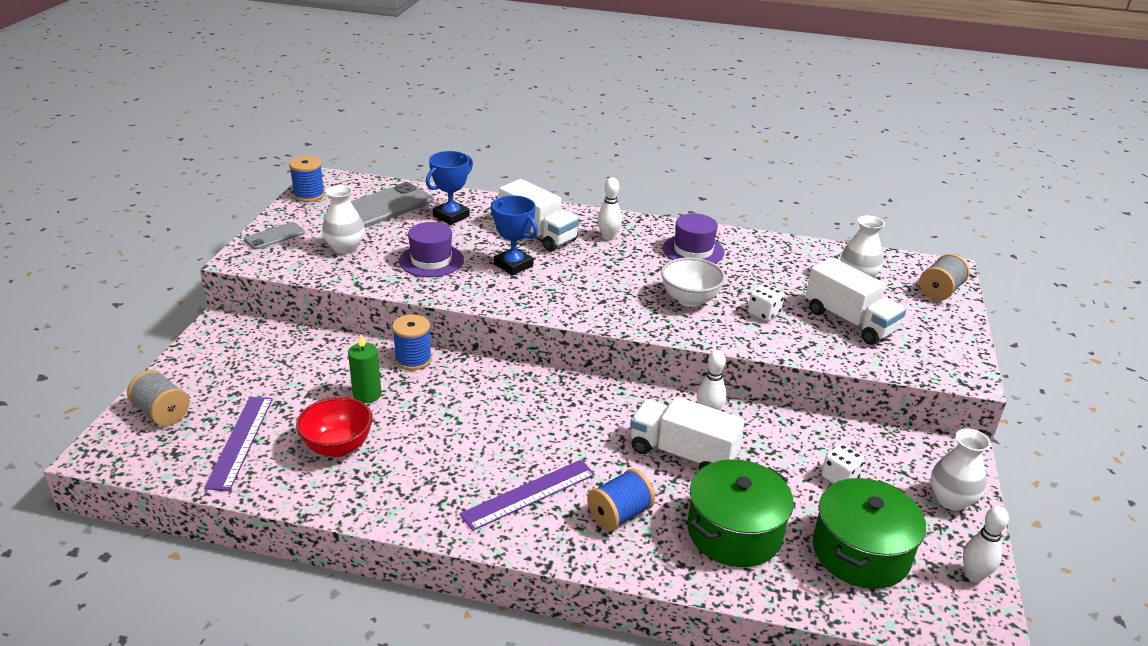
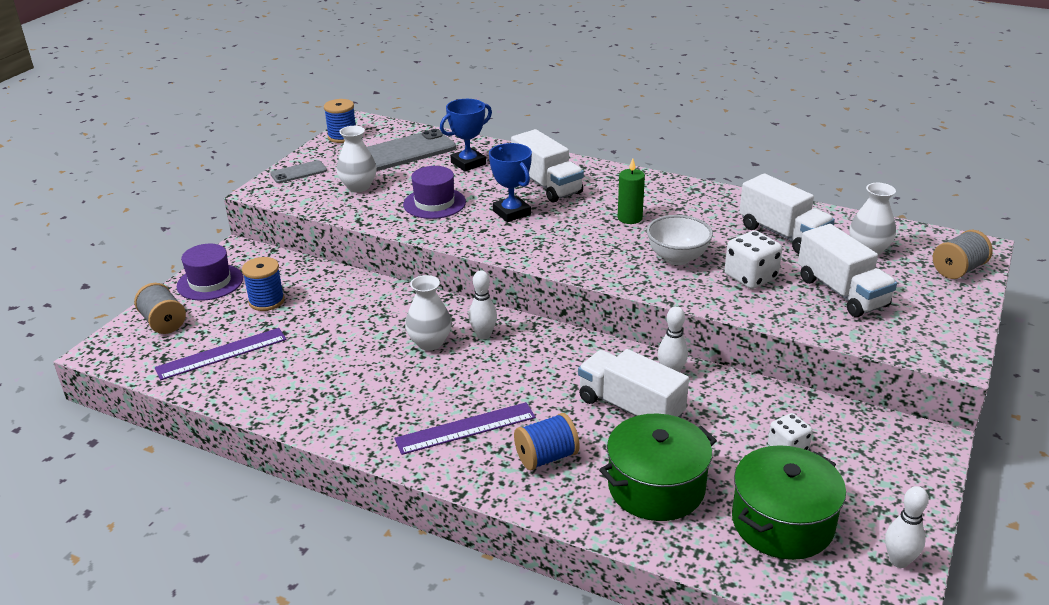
camera: 15 degrees right, 0 degrees up
purple ruler [204,397,273,491] -> purple ruler turned 45 degrees clockwise [155,328,287,380]
red bowl [296,397,373,457] -> none
green candle [348,335,382,403] -> green candle moved to [618,159,645,224]
blue spool [392,314,432,370] -> blue spool moved to [242,257,285,311]
white bowling pin [598,177,622,240] -> white bowling pin moved to [469,270,497,339]
purple hat [663,213,725,264] -> purple hat moved to [177,244,243,301]
white dice [748,284,784,321] -> white dice [724,230,782,289], size x1.51
white vase [931,428,991,511] -> white vase moved to [405,275,452,351]
none -> white truck [739,173,835,254]

